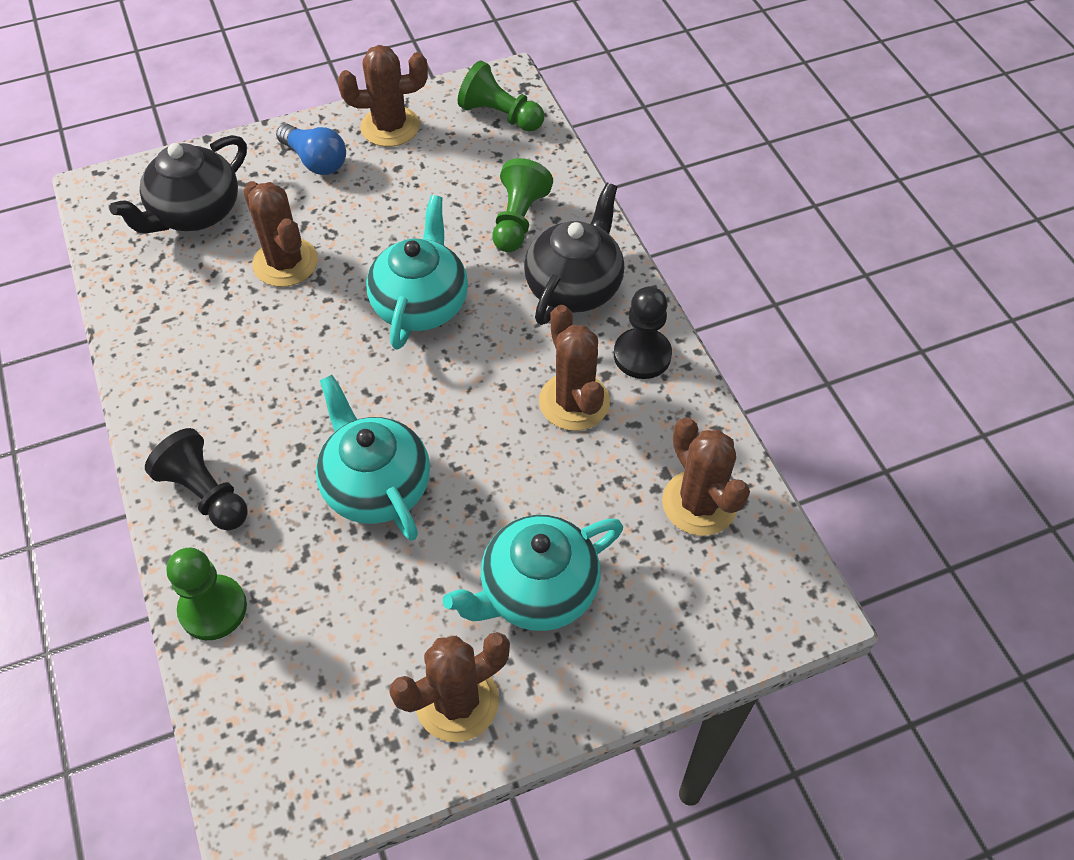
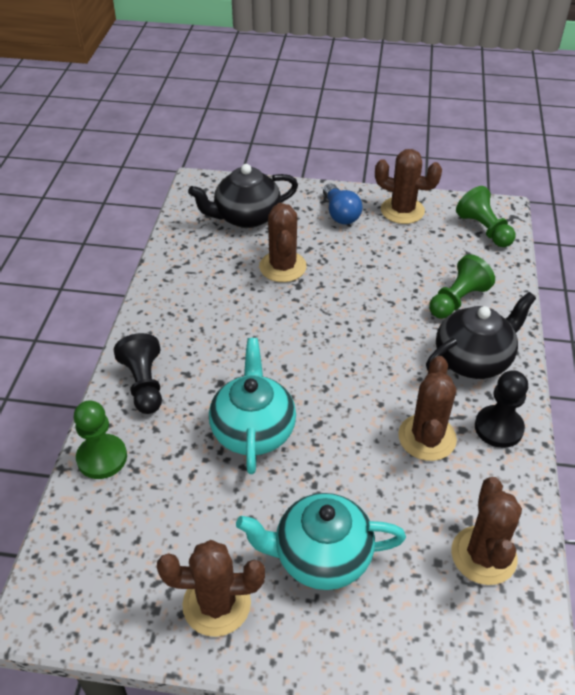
camera: 30 degrees right, 10 degrees down
turquoise teapot [366,195,468,350] -> none

